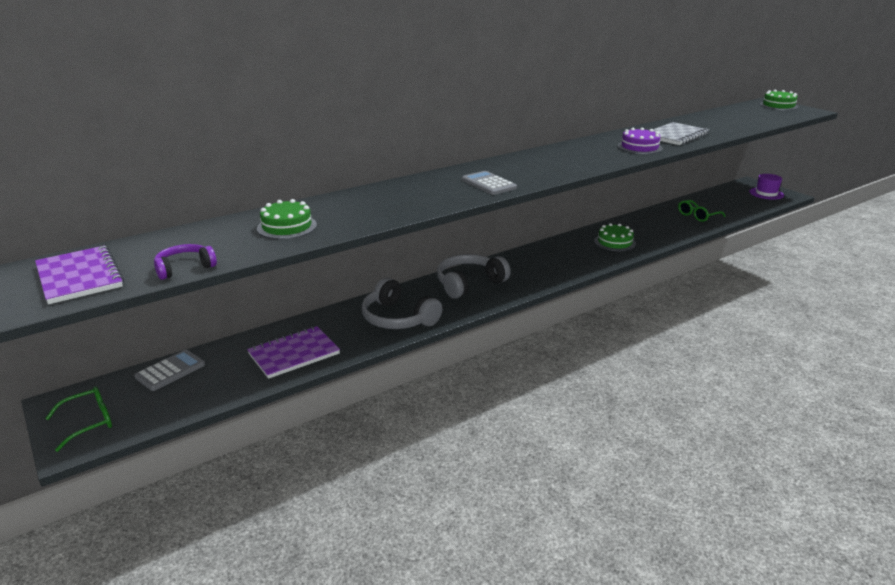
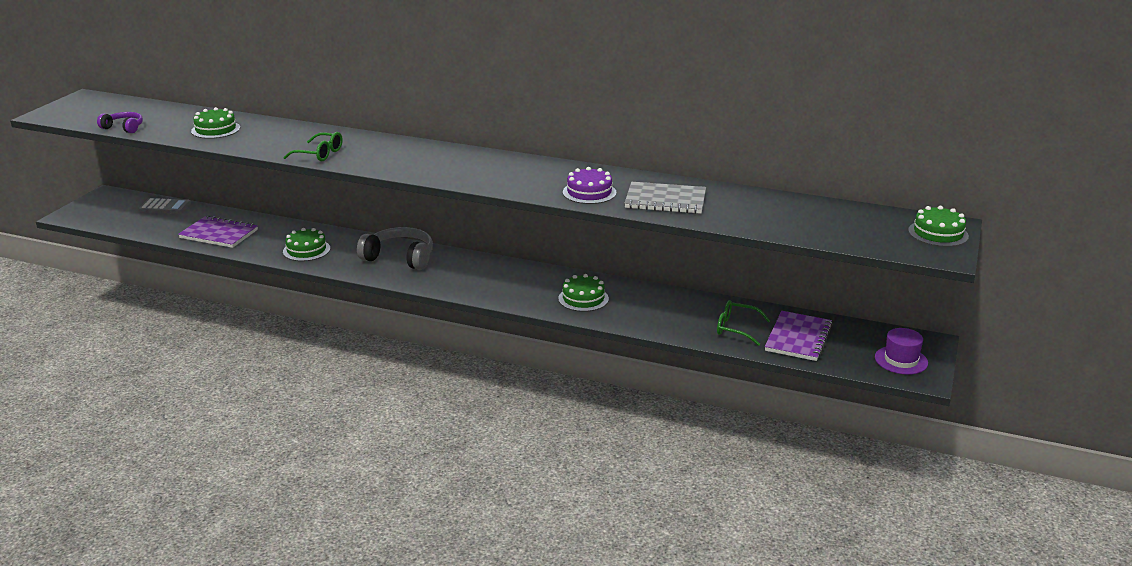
camera: 55 degrees right, 0 degrees up
purple notebook [35,246,124,304] -> purple notebook moved to [765,311,833,361]
green glasses [45,386,112,452] -> green glasses moved to [283,132,343,161]
grey headphones [361,278,442,329] -> green cake [283,228,330,261]
grey calculator [462,171,517,195] -> none

